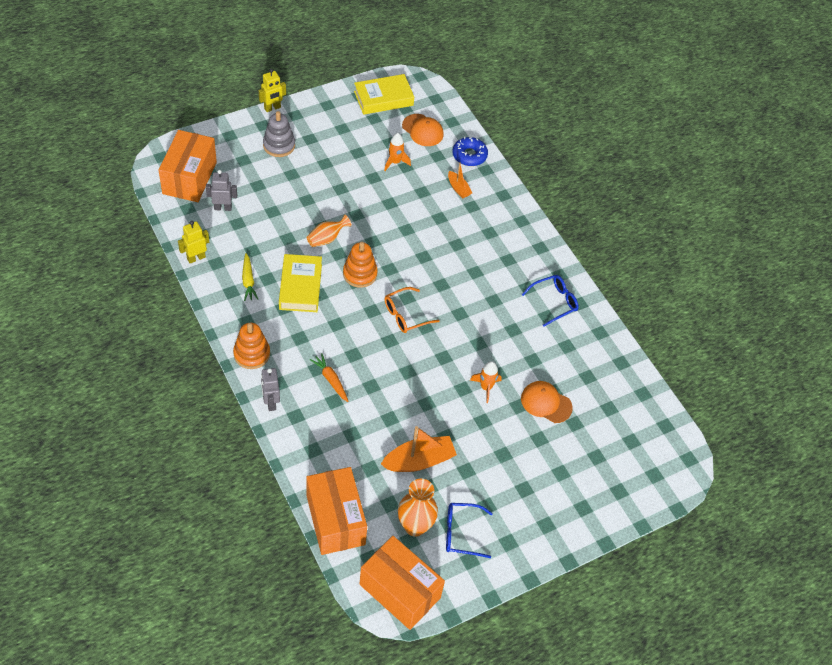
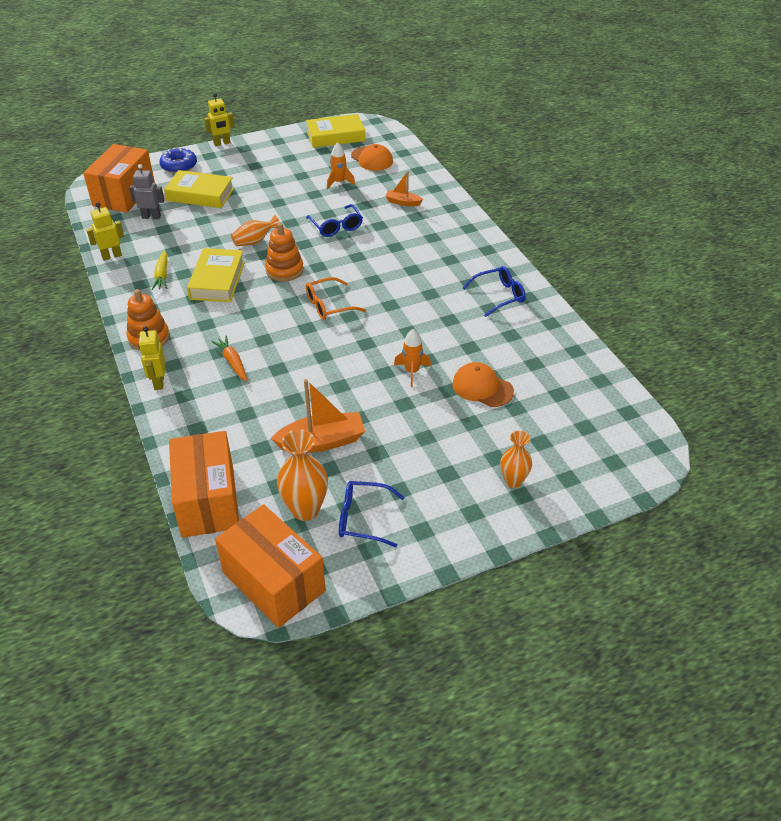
camera: 10 degrees right, 10 degrees down
grey robot [261,368,280,411] -> yellow robot [138,326,166,390]
grey stacking toy [263,111,295,157] -> none
orange boat [448,162,472,198] -> orange boat turned 135 degrees clockwise [385,171,423,206]
blue donut [452,137,488,166] -> blue donut moved to [159,147,197,173]
none -> yellow book [164,170,234,208]
none -> blue glasses [306,204,363,237]
none -> orange vase [501,431,532,488]

